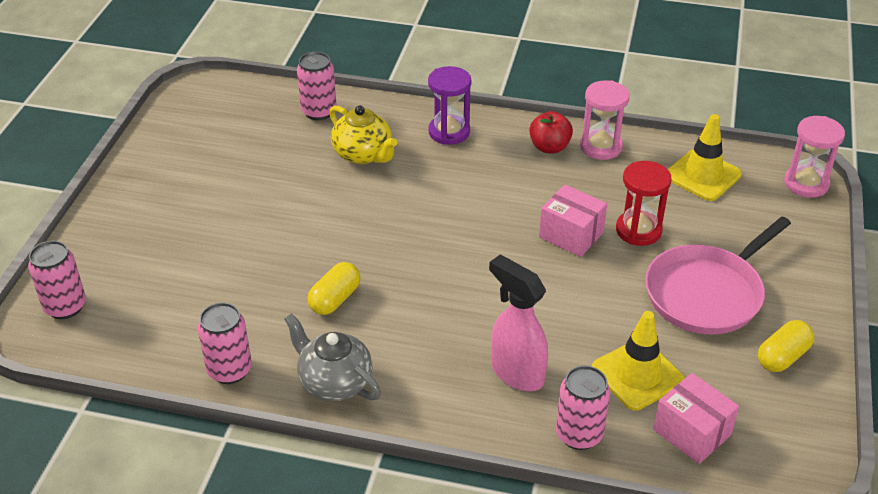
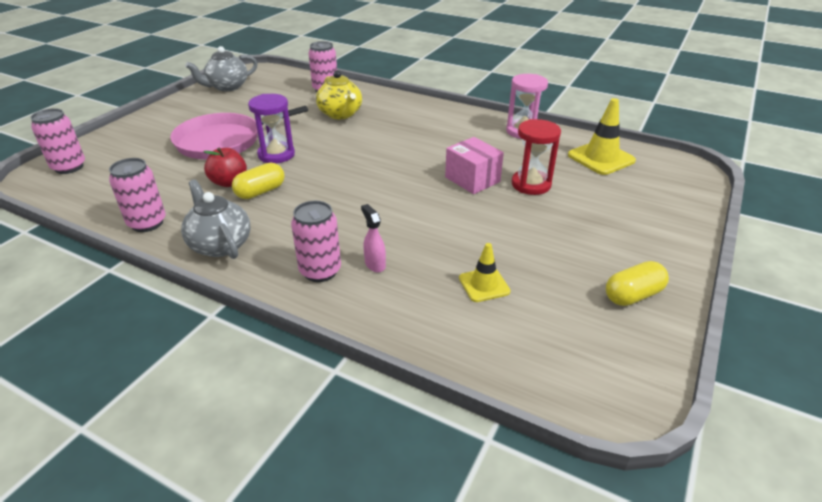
camera: 15 degrees right, 5 degrees down
purple hourglass [428,66,471,145] -> purple hourglass moved to [248,94,295,163]
pink spray bottle [489,254,548,391] -> pink spray bottle [361,204,386,272], size x0.50
red apple [529,111,573,153] -> red apple moved to [204,148,247,187]
pink can [556,366,610,450] -> pink can moved to [291,201,341,282]
yellow traffic cone [592,311,685,411] -> yellow traffic cone [459,243,511,302], size x0.61
pink pan [645,217,791,335] -> pink pan moved to [170,106,308,160]
pink box [653,373,739,464] -> none
pink hourglass [784,116,845,198] -> none
none -> grey teapot [185,46,258,92]

